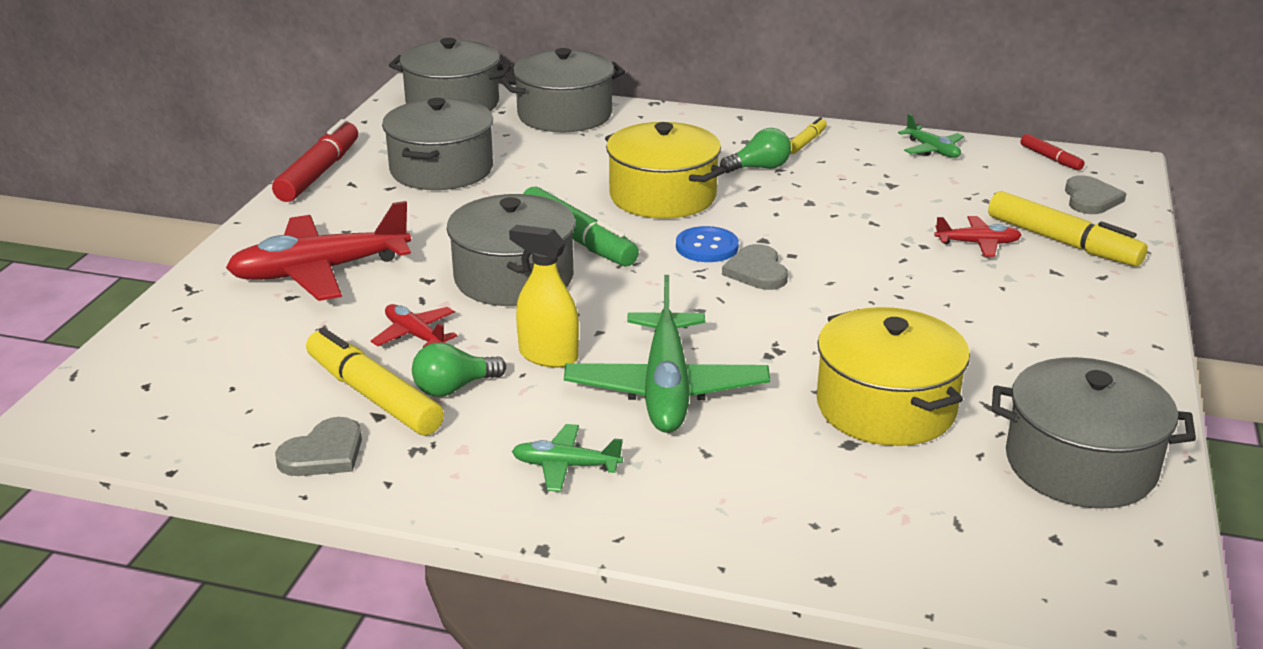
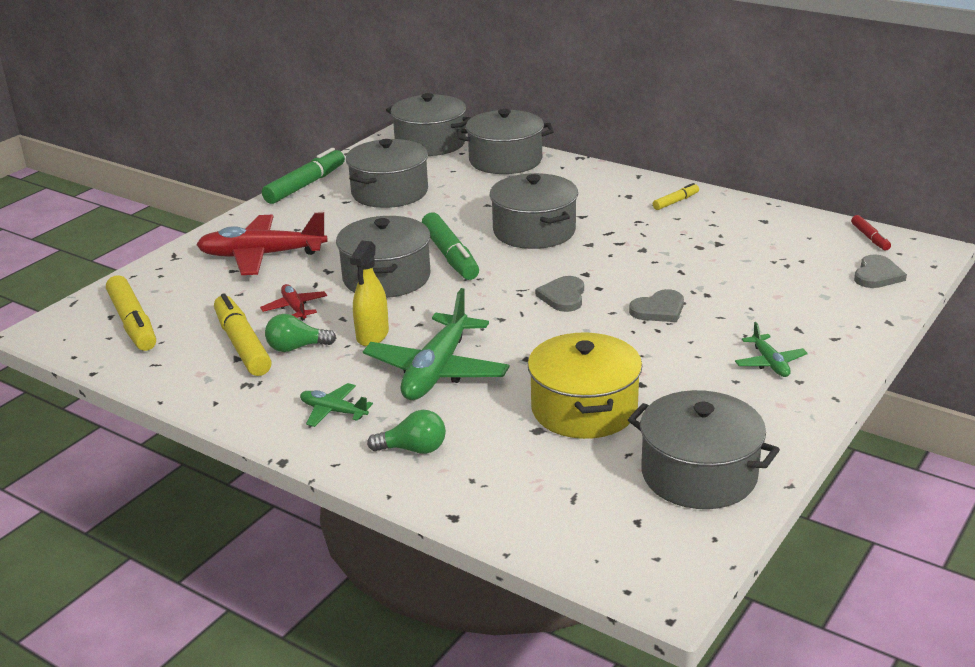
camera: 20 degrees right, 0 degrees up
red marker [272,119,358,202] -> green marker [262,148,345,204]
grey heart [275,417,362,476] -> grey heart moved to [629,289,684,322]
yellow spray bottle [509,225,579,368] -> yellow spray bottle turned 120 degrees counterclockwise [350,240,389,346]
yellow pot [605,122,725,219] -> grey pot [490,173,578,249]
blue button [676,226,739,262] -> none
green light bulb [720,128,791,173] -> green light bulb moved to [367,410,446,454]
green plane [898,114,964,158] -> green plane moved to [735,322,808,377]
red plane [934,216,1022,257] -> none
yellow marker [988,191,1148,267] -> yellow marker moved to [106,275,156,351]

